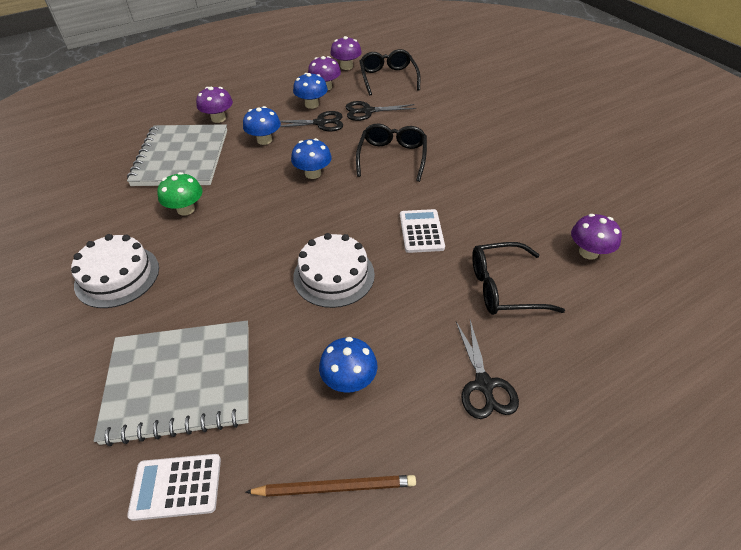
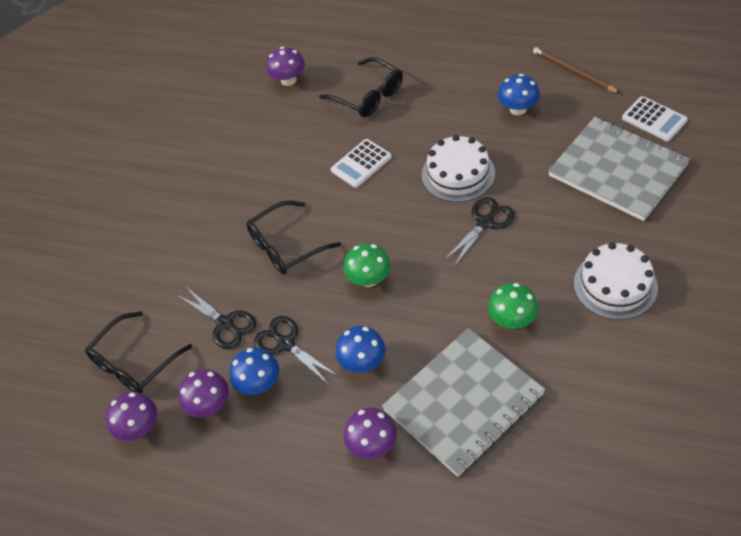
camera: 125 degrees left, 5 degrees up
blue mushroom [291,138,332,179] -> green mushroom [344,243,391,287]
black scissors [456,320,519,419] -> black scissors moved to [443,197,515,267]

